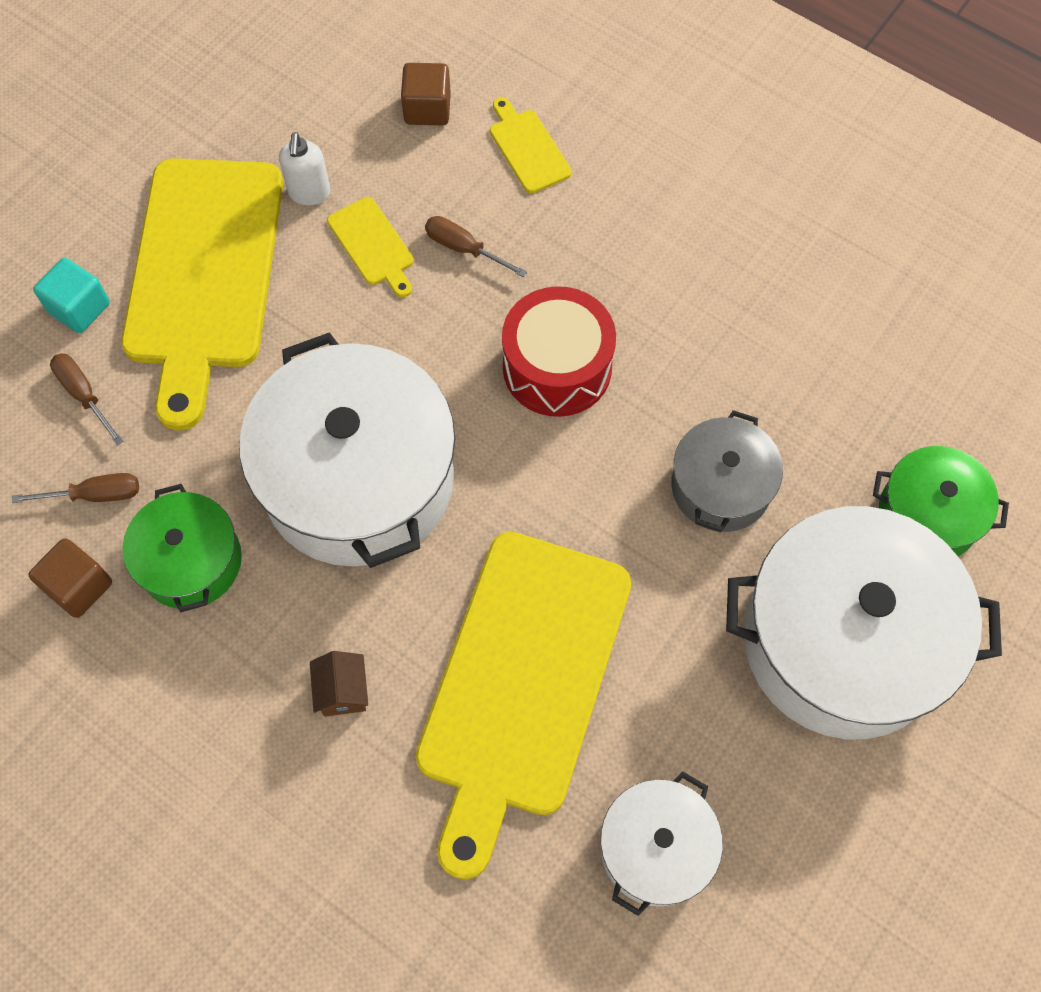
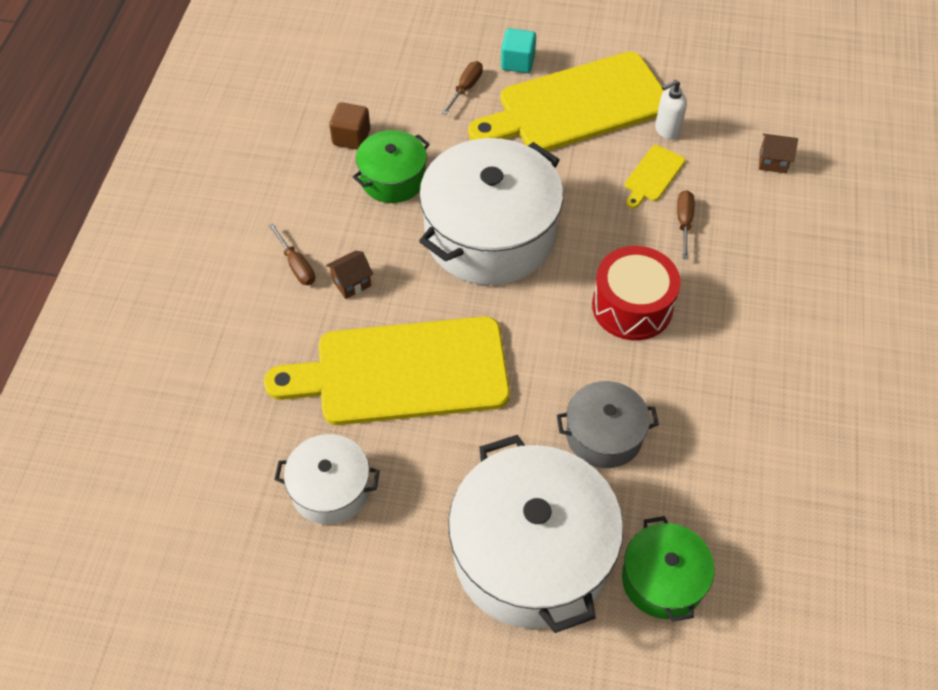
camera: 65 degrees right, 10 degrees down
brown screwdriver [12,473,139,503] -> brown screwdriver moved to [269,223,315,285]
brown cube [401,63,451,125] -> brown house [759,134,798,173]
yellow cutting board [490,97,572,193] -> none

